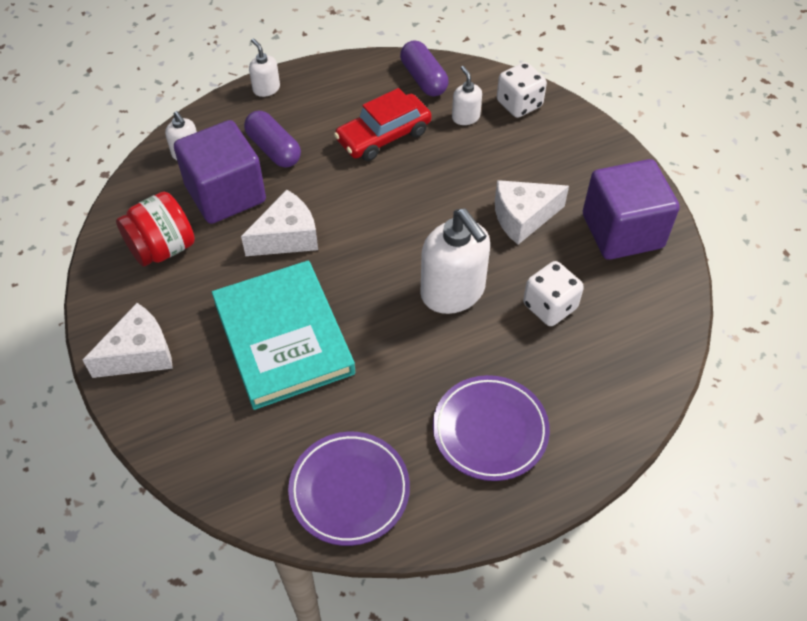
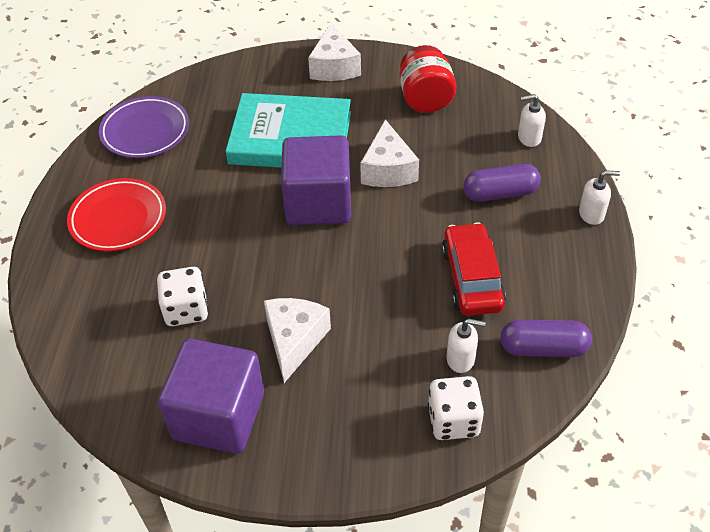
camera: 120 degrees right, 5 degrees down
purple cube [174,120,266,224] -> purple cube moved to [281,135,351,225]
white soap dispenser [420,209,490,314] -> none
purple plate [433,375,550,481] -> red plate [67,178,166,252]

